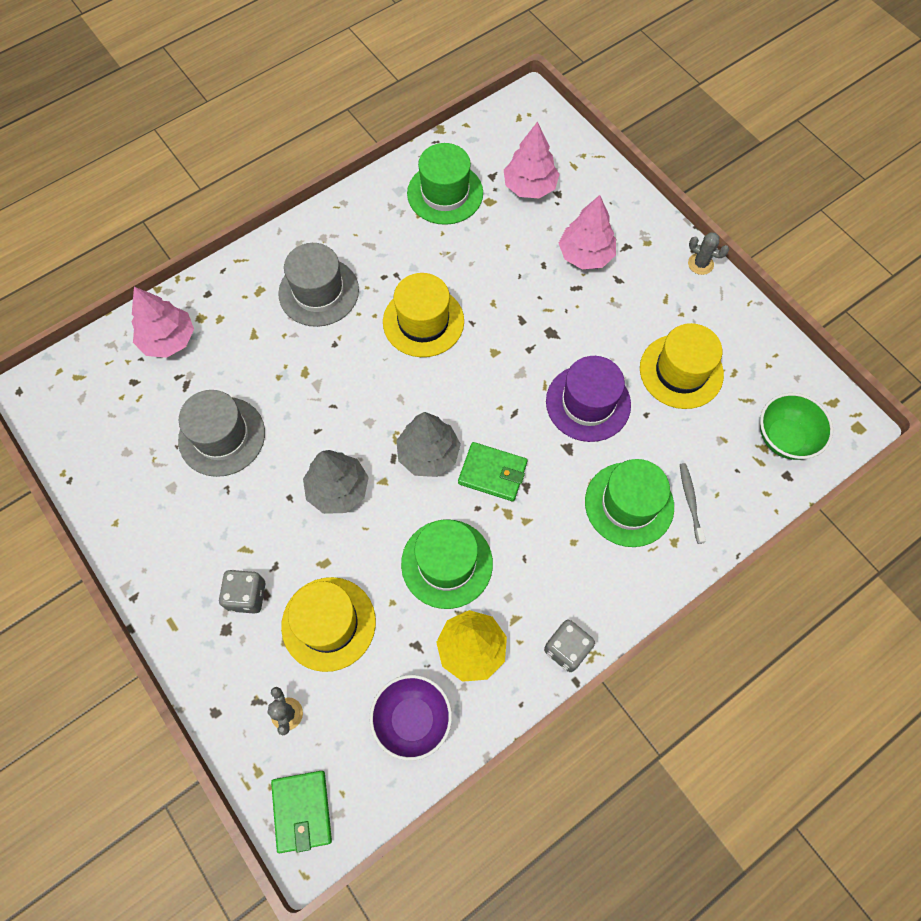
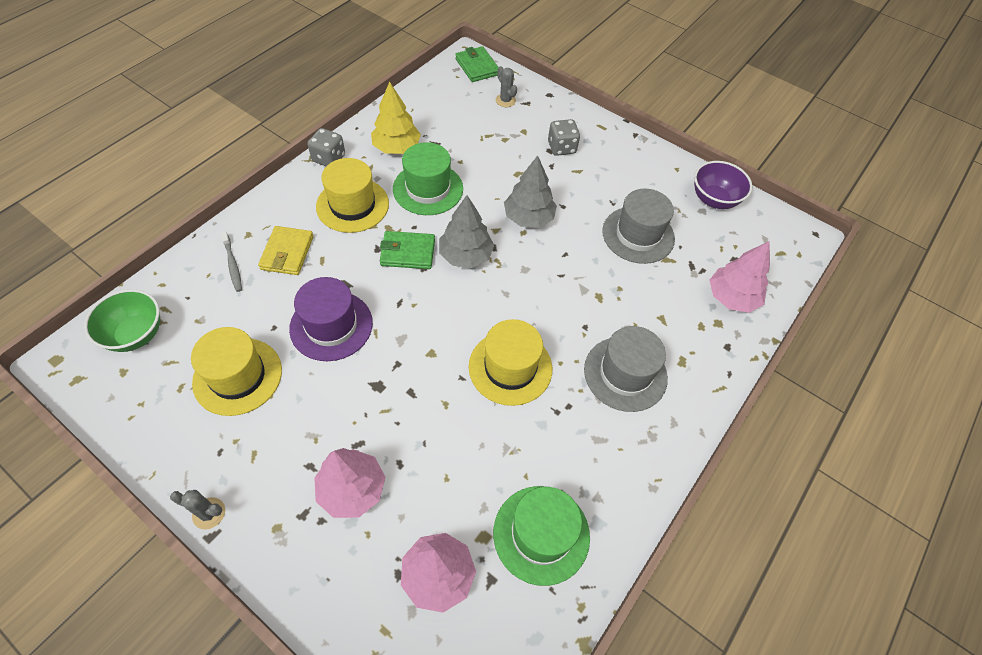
camera: 160 degrees right, 10 degrees down
yellow hat [281,577,376,672] -> yellow hat moved to [316,158,389,233]
purple bowl [370,675,452,761] -> purple bowl moved to [694,161,752,209]
green hat [585,459,674,547] -> yellow wallet [258,226,314,275]

